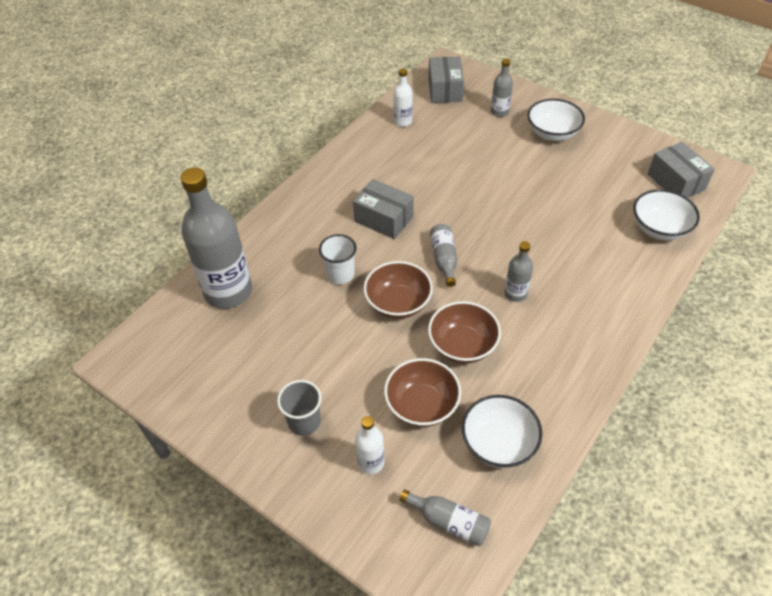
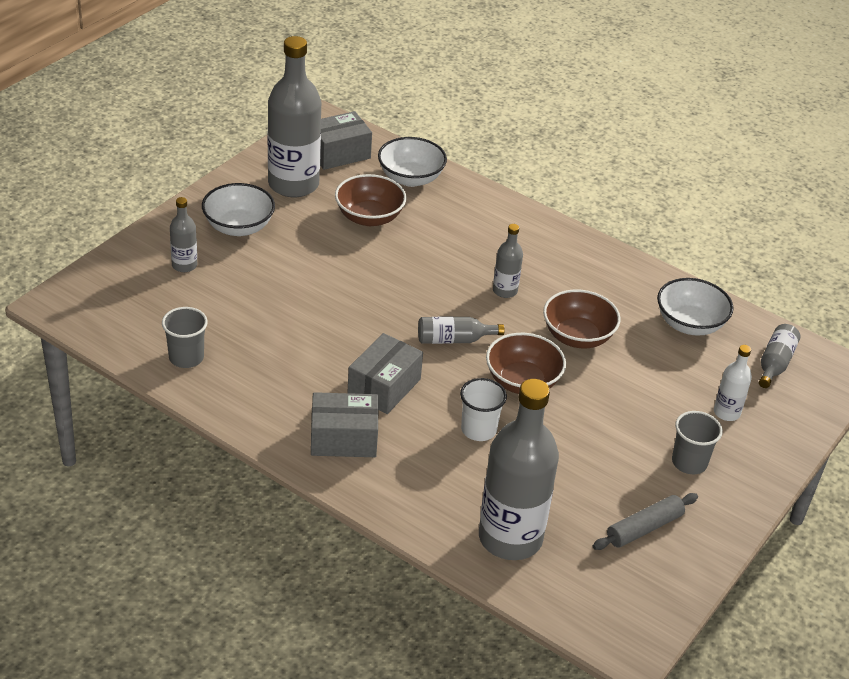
camera: 95 degrees left, 10 degrees down
brown bowl [384,358,461,427] -> brown bowl moved to [335,174,407,226]
white bottle [393,68,413,127] -> grey cup [162,307,208,368]
grey box [428,57,464,103] -> grey box moved to [311,392,378,457]
none -> grey bottle [268,36,321,197]
none -> grey rolling pin [593,493,698,550]

